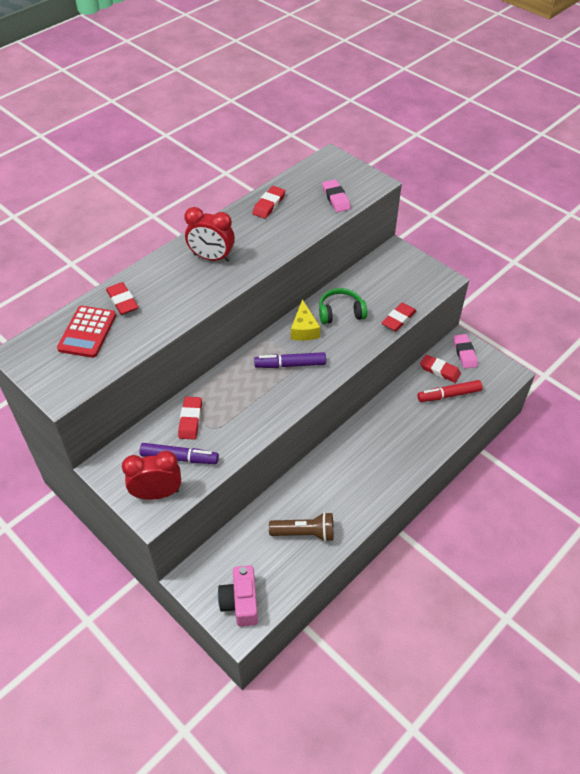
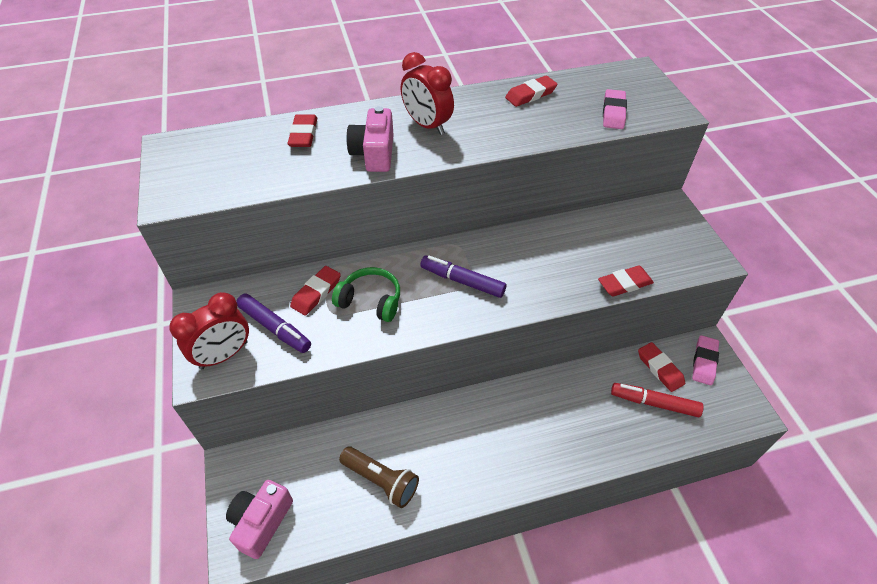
camera: 30 degrees right, 0 degrees up
red calculator [57,306,116,358] -> none
red clock [122,451,181,500] -> red clock turned 120 degrees clockwise [169,292,249,369]
yellow cheese [291,299,320,341] -> none
green headphones [319,288,367,324] -> green headphones moved to [332,267,400,322]
none -> pink camera [347,106,394,172]

